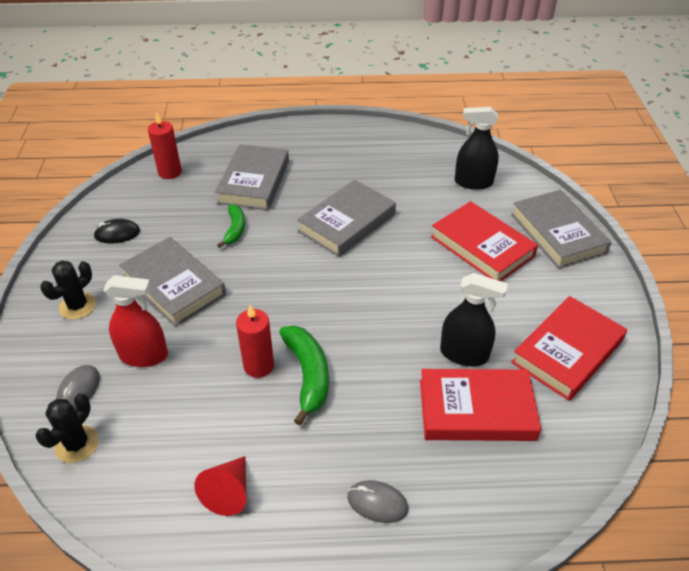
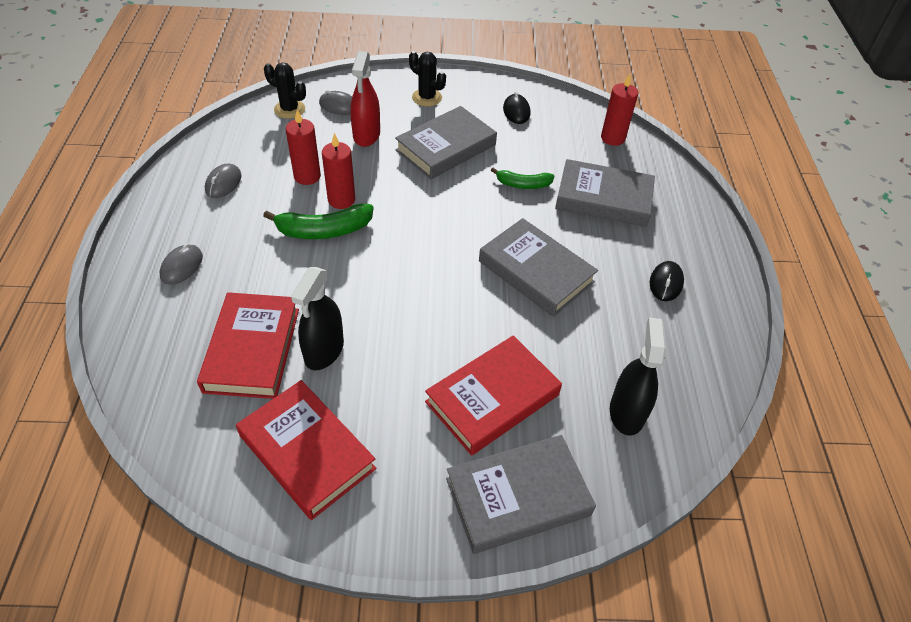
camera: 90 degrees right, 5 degrees up
red cone [194,456,247,516] -> grey mouse [205,164,241,198]
none -> red candle [286,110,321,185]
none -> black mouse [650,261,684,301]

